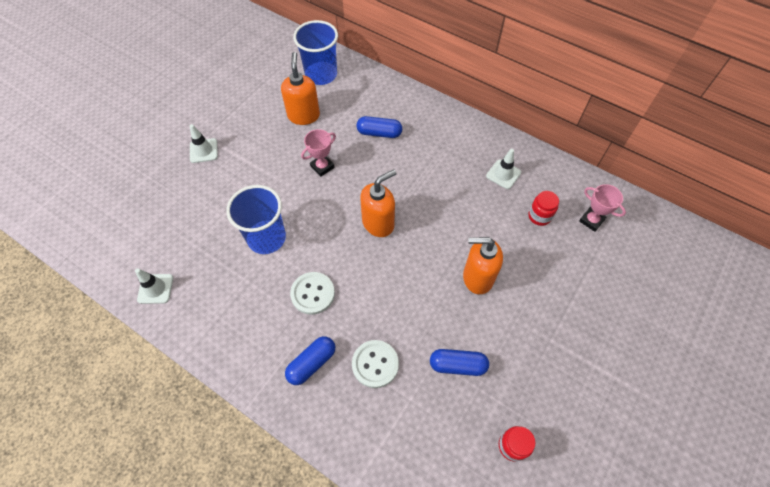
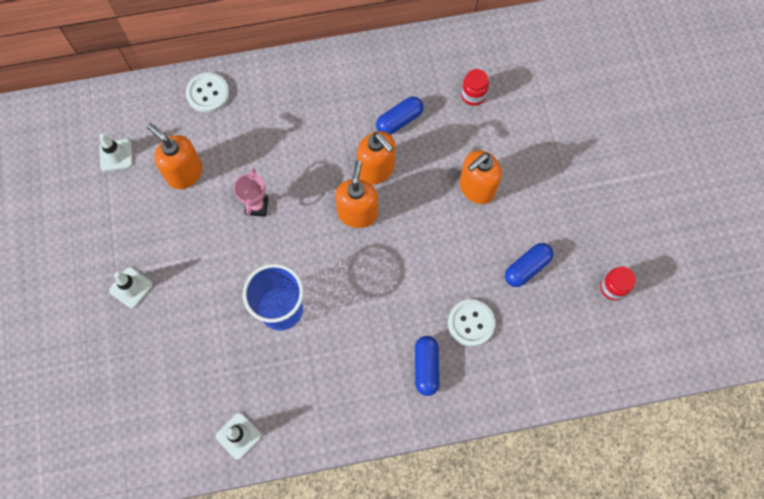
camera: 45 degrees left, 10 degrees up
white button [290,272,335,315] -> white button moved to [186,72,230,113]
blue cup [293,20,338,85] -> none
blue capsule [357,116,402,138] -> blue capsule moved to [376,96,424,135]
white traffic cone [486,149,521,189] -> white traffic cone moved to [99,134,133,171]
pink trophy [579,184,626,232] -> none
none -> orange soap dispenser [357,131,395,185]

